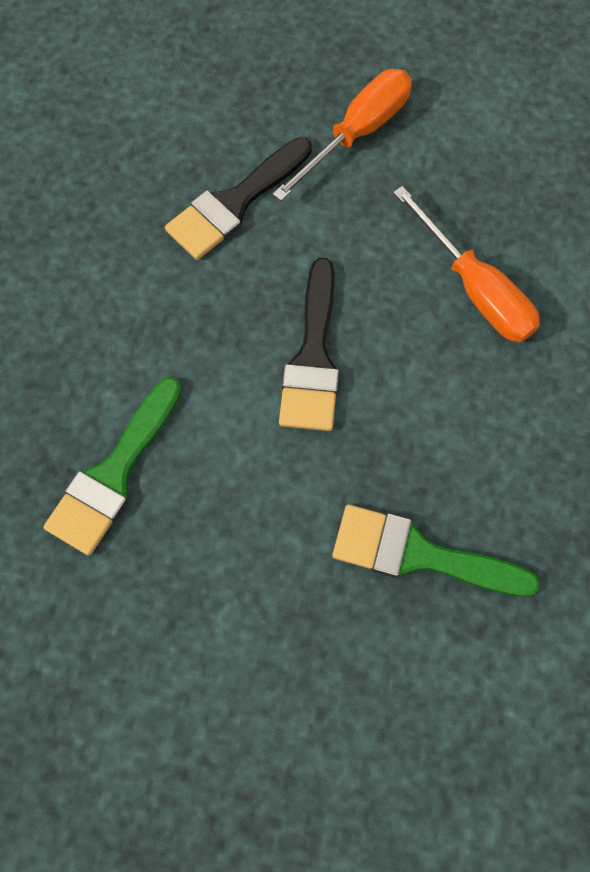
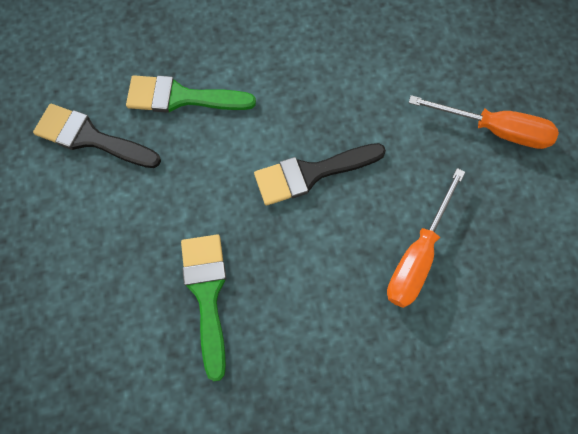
camera: 65 degrees right, 0 degrees up
black brush [165,137,312,260] -> black brush moved to [33,104,161,168]

